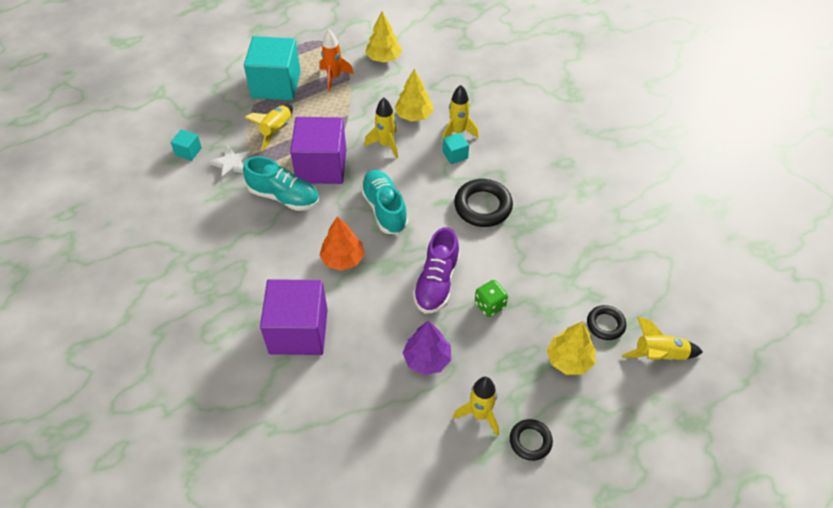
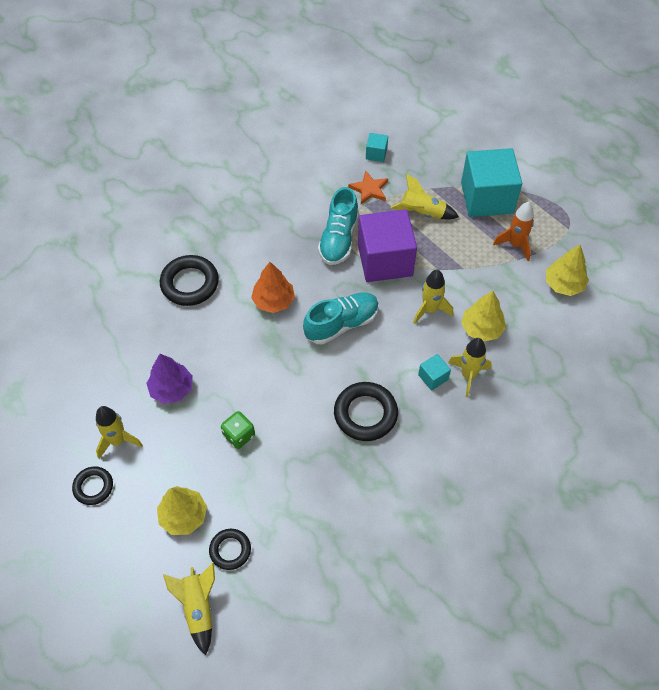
camera: 80 degrees right, 5 degrees up
white star [209,146,251,180] -> orange star [348,170,388,204]
purple cube [260,279,328,355] -> black ring [160,255,219,306]
purple shoe [413,227,460,314] -> none

